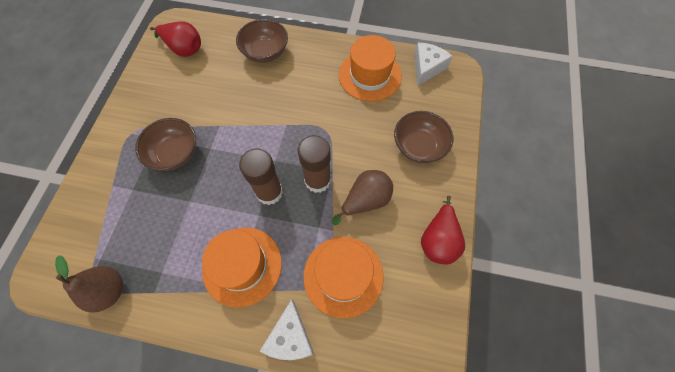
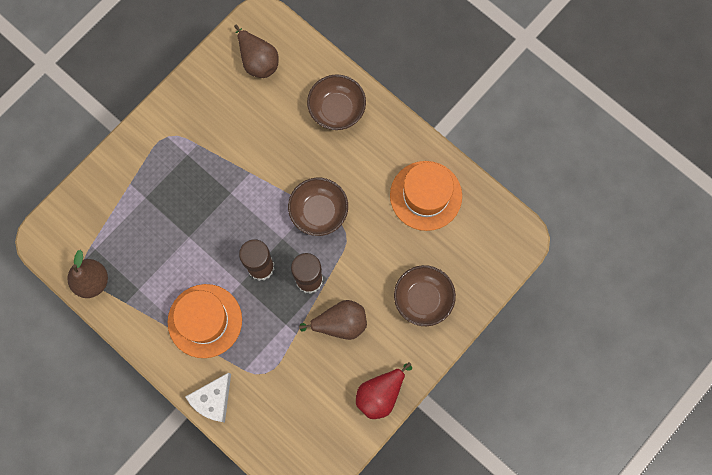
camera: 30 degrees right, 10 degrees up
brown bowl [135,118,196,171] -> brown bowl moved to [288,178,348,236]
red pear [150,21,201,57] -> brown pear [234,25,279,78]
orange hat [303,237,383,319] -> none
white cheese [414,43,453,86] -> none

